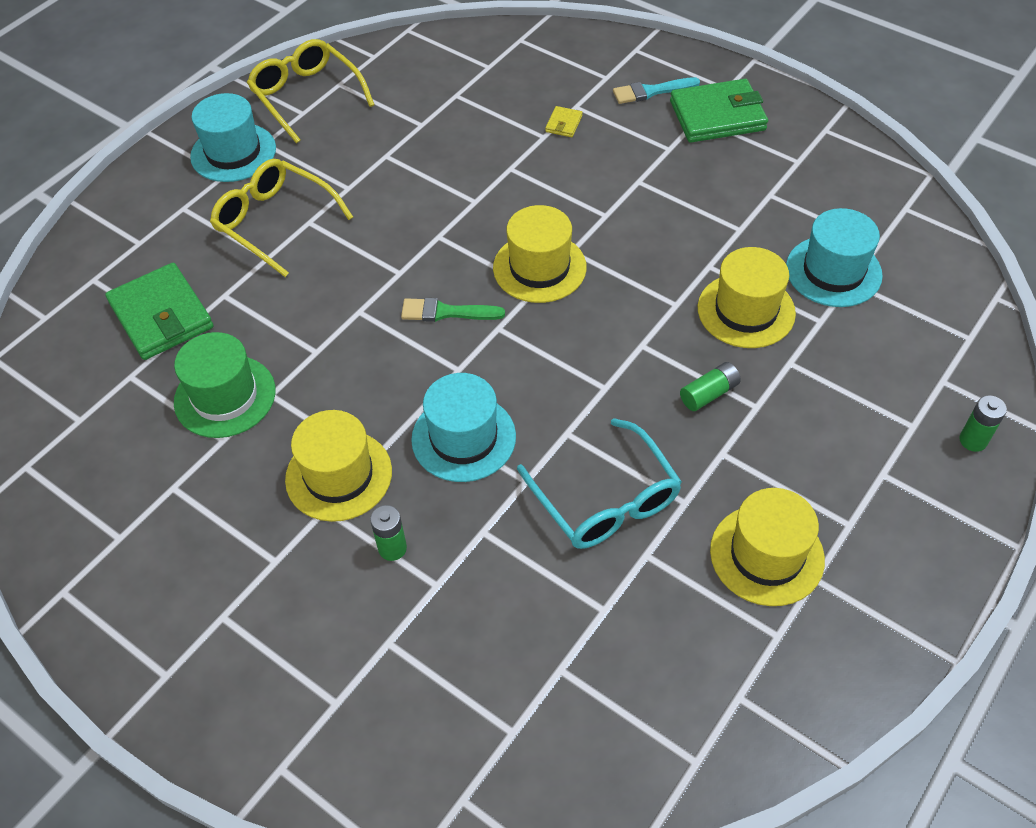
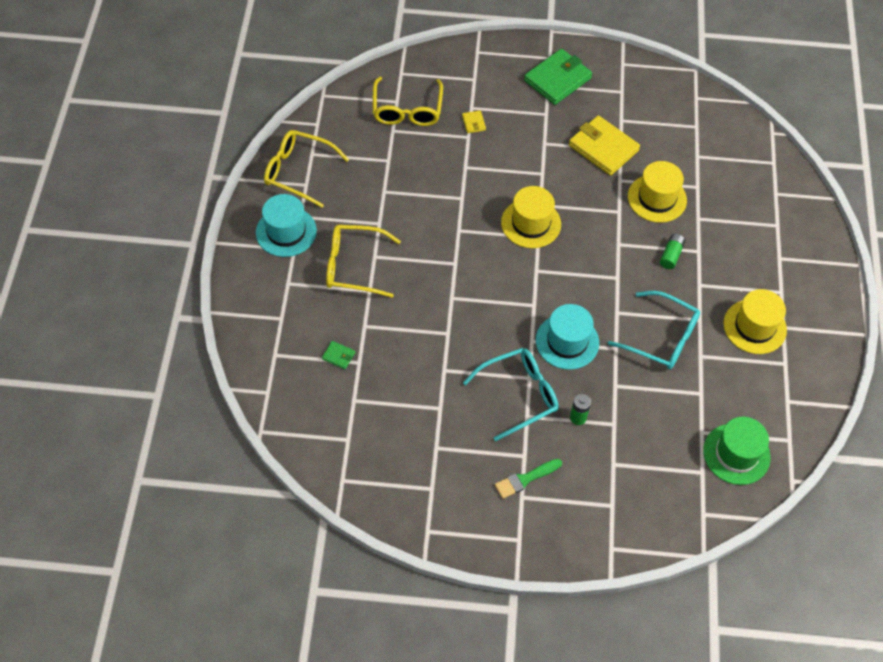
camera: 35 degrees left, 5 degrees up
green wallet [105,263,213,360] -> green wallet [322,341,355,369], size x0.43
green hat [174,332,276,438] -> green hat moved to [703,417,771,485]
yellow hat [285,410,392,522] -> turquoise glasses [463,348,559,441]
green brush [401,298,505,322] -> green brush moved to [495,459,562,499]
turquoise brush [613,77,700,104] -> none
turquoise hat [786,208,883,307] -> none
green battery [960,395,1007,452] -> none
none -> yellow glasses [373,77,443,126]
none -> yellow wallet [569,115,640,176]

